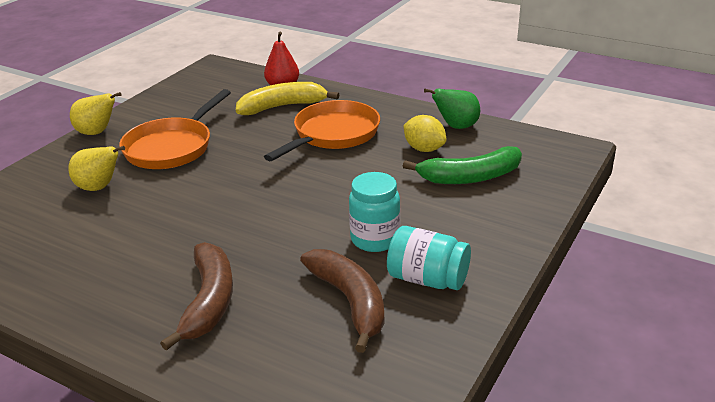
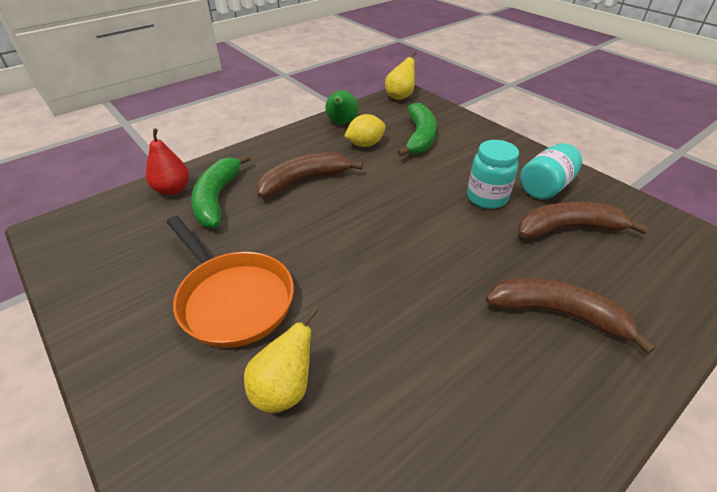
camera: 70 degrees left, 10 degrees up
yellow pear [70,92,121,135] -> yellow pear moved to [385,52,416,100]
yellow banana [236,82,339,115] -> green banana [191,154,251,228]
orange pan [264,100,380,161] -> brown banana [256,152,363,198]

